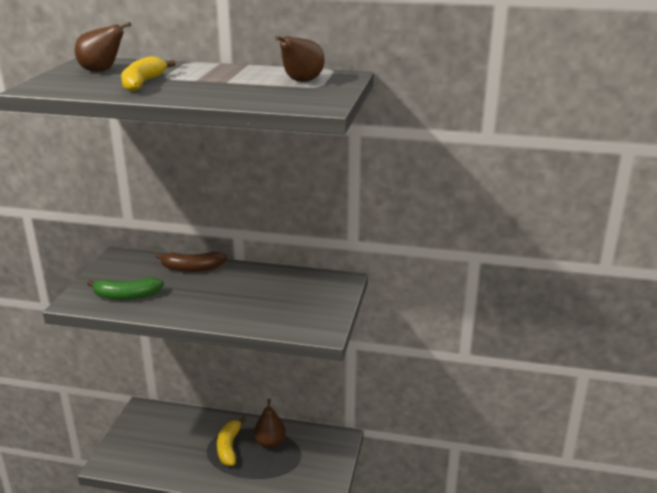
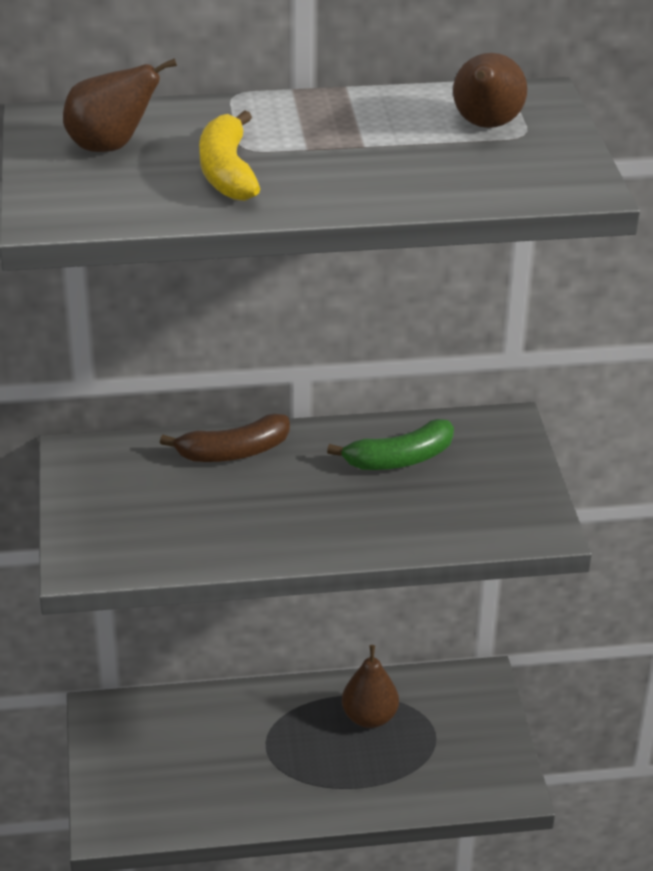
camera: 20 degrees left, 10 degrees up
green banana [87,278,164,300] -> green banana moved to [327,419,454,470]
yellow banana [217,417,246,466] -> none

